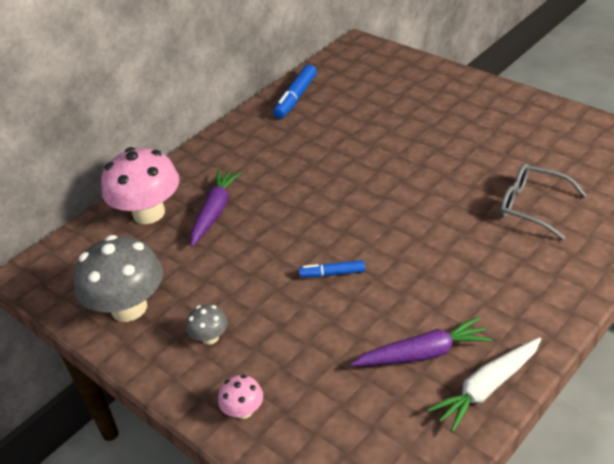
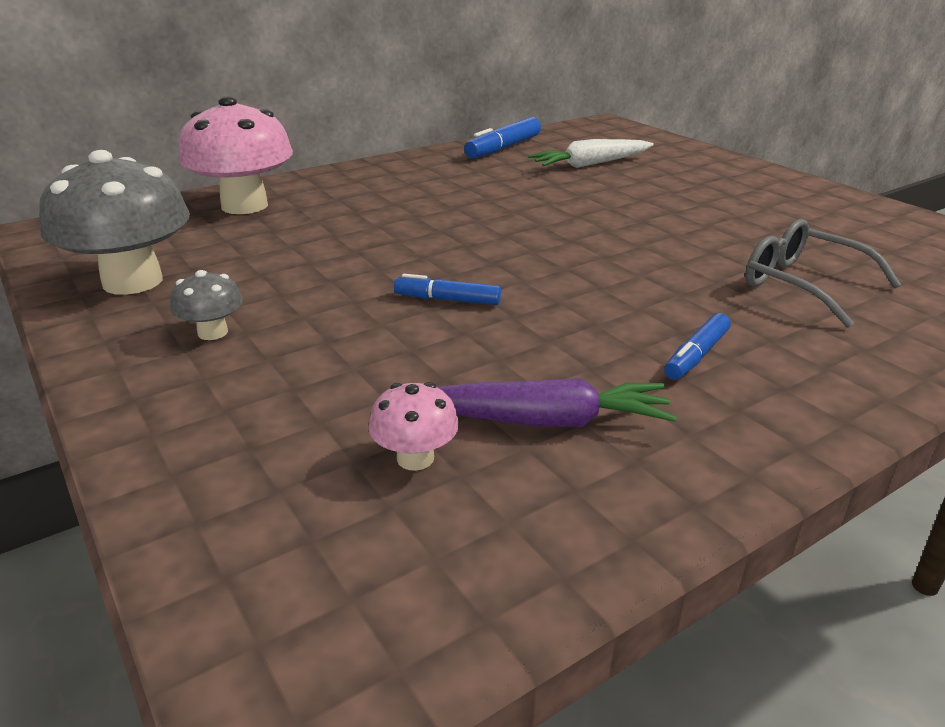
camera: 10 degrees right, 10 degrees down
purple carrot [191,170,242,247] -> none
pink mushroom [218,375,263,419] -> pink mushroom moved to [368,382,459,471]
white carrot [427,337,541,432] -> white carrot moved to [528,139,654,168]
none -> blue marker [664,313,731,380]

